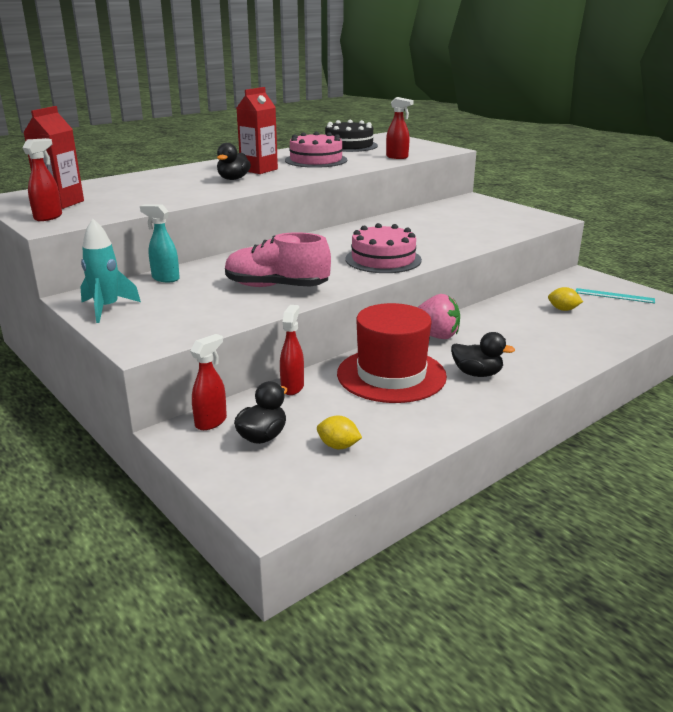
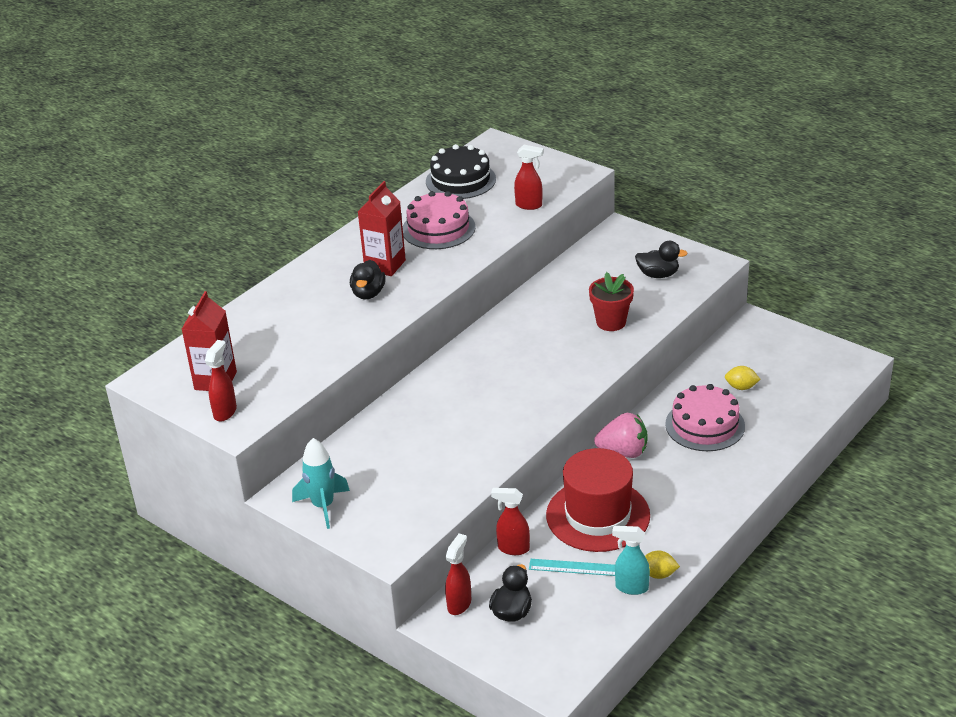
camera: 10 degrees left, 10 degrees up
turquoise spray bottle [140,204,180,282] -> turquoise spray bottle moved to [612,526,650,595]
pink shoe [225,232,331,287] -> none
red spray bottle [280,305,304,395] -> red spray bottle turned 75 degrees counterclockwise [491,488,530,555]
yellow lemon [317,416,362,449] -> yellow lemon moved to [645,551,680,579]
pink cake [345,223,422,273] -> pink cake moved to [665,384,745,451]
black duck [451,332,515,377] -> black duck moved to [635,241,688,278]
turquoise ruler [576,288,655,303] -> turquoise ruler moved to [529,559,615,576]
none -> red flower pot [589,272,634,331]

